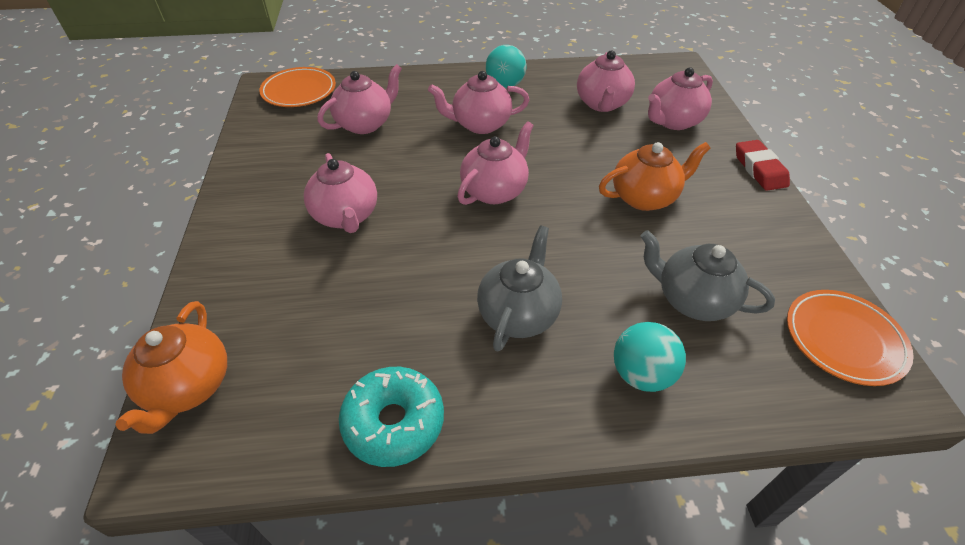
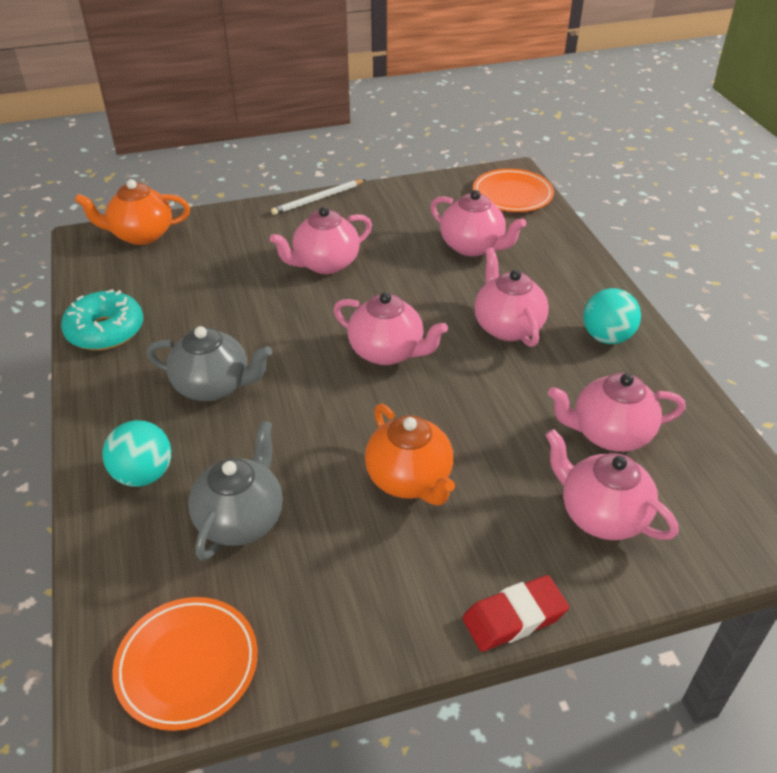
camera: 80 degrees right, 5 degrees down
none -> white pencil [271,179,366,215]

